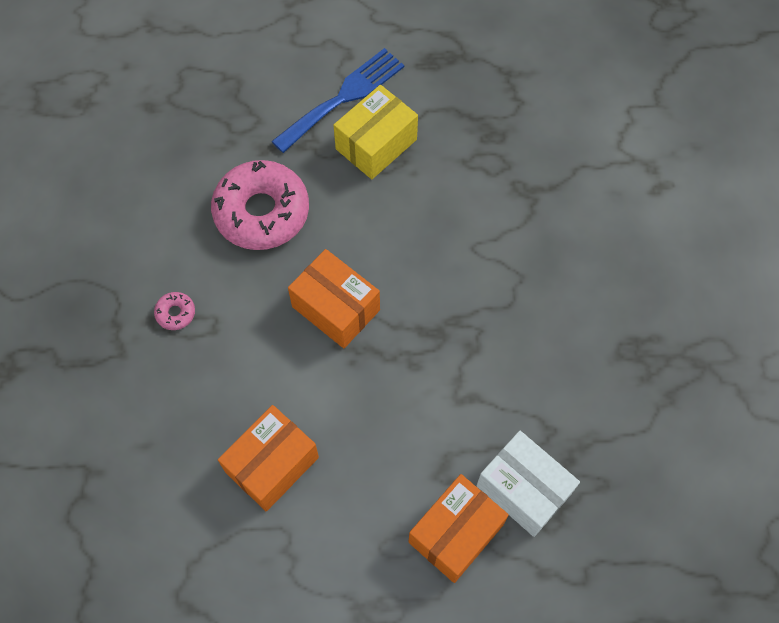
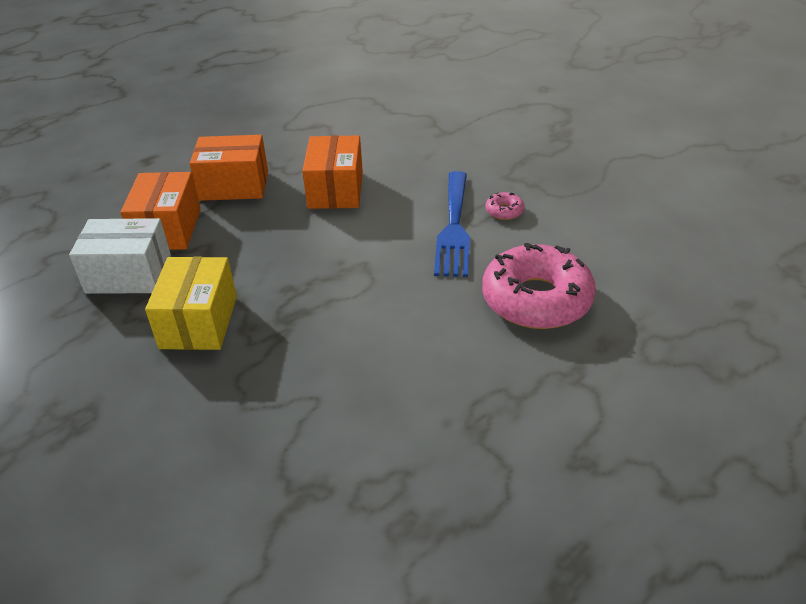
camera: 140 degrees right, 25 degrees down
blue fork [271,48,404,153] -> blue fork moved to [434,171,470,277]
orange box [288,249,380,348] -> orange box moved to [190,135,268,201]
yellow box [333,85,418,179] -> yellow box moved to [145,257,237,350]

